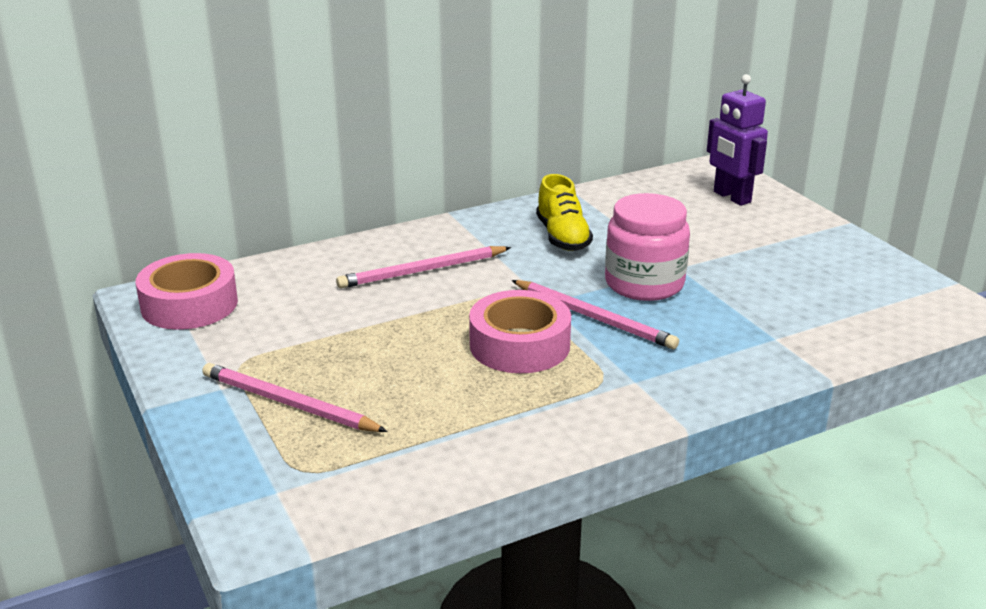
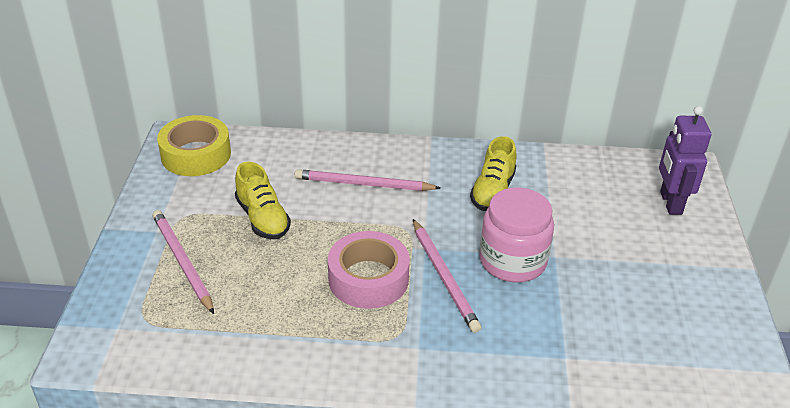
camera: 30 degrees right, 10 degrees up
pink tape [136,253,238,330] -> yellow tape [157,115,231,176]
none -> yellow shoe [235,162,291,239]

